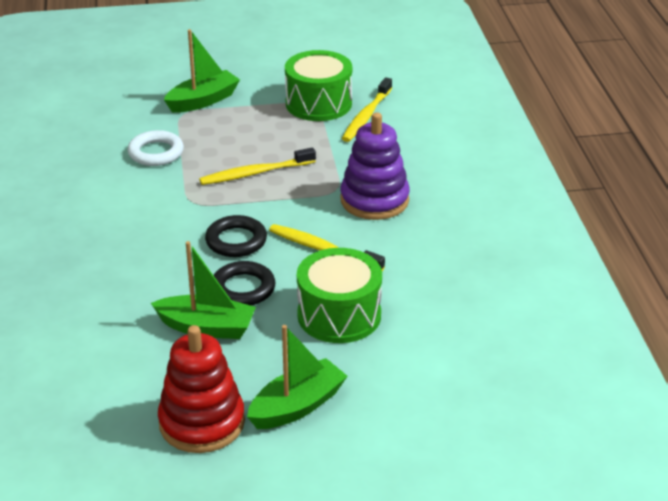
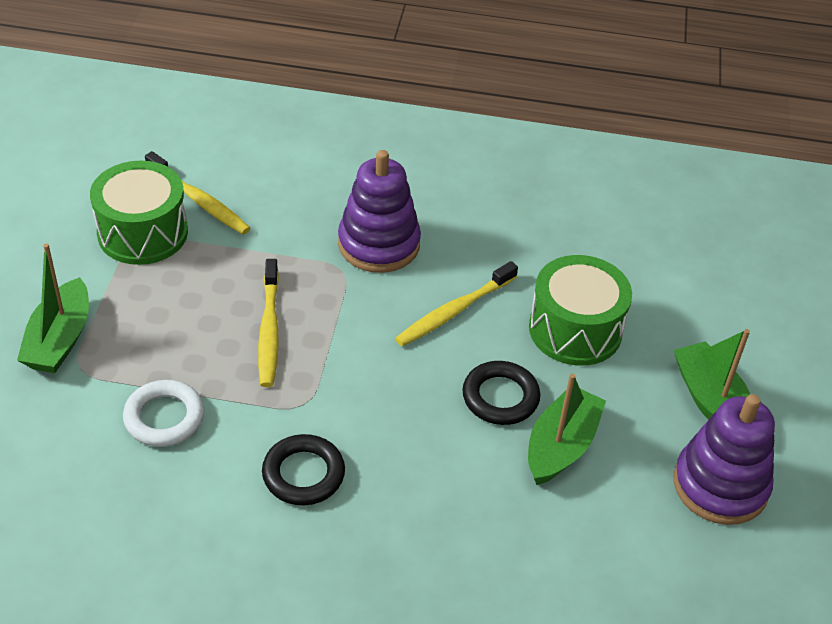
camera: 75 degrees left, 10 degrees up
red stacking toy [158,325,245,453] -> purple stacking toy [674,394,775,525]
green boat [164,29,240,113] -> green boat turned 150 degrees counterclockwise [17,243,89,373]
black ring [205,215,267,257] -> black ring moved to [262,434,345,505]

